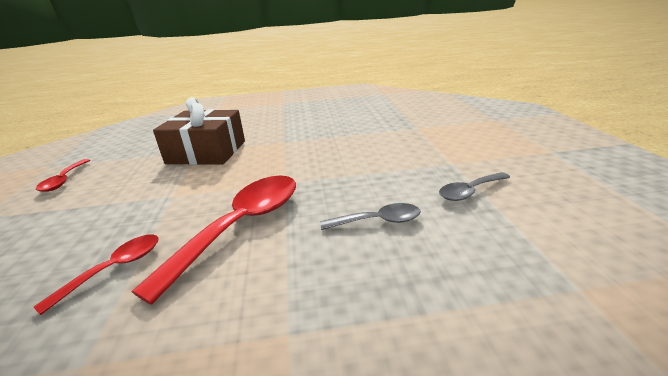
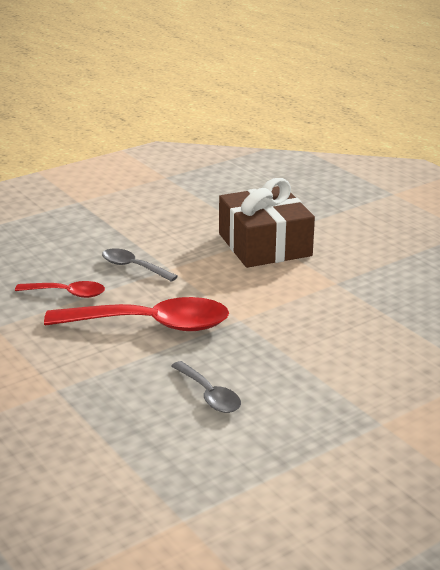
camera: 60 degrees right, 0 degrees up
red spoon [36,159,90,192] -> none
grey spoon [439,172,510,201] -> grey spoon moved to [102,248,178,282]

